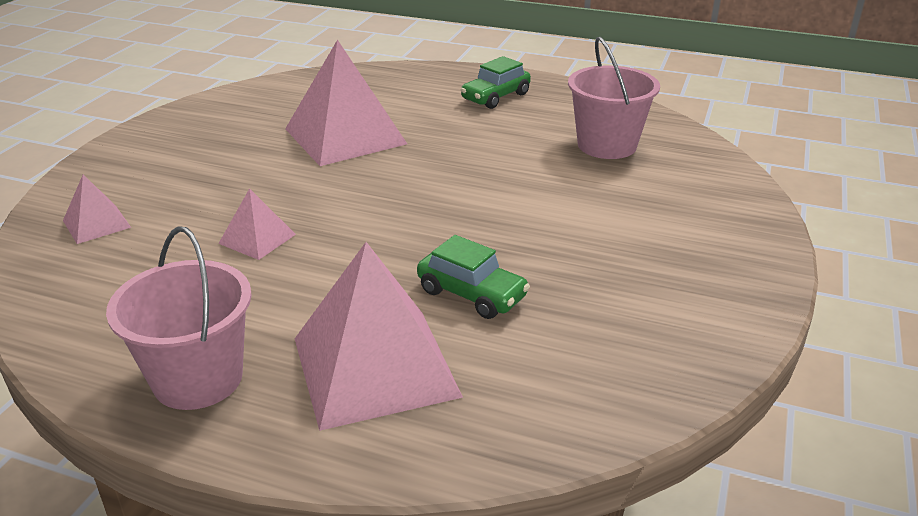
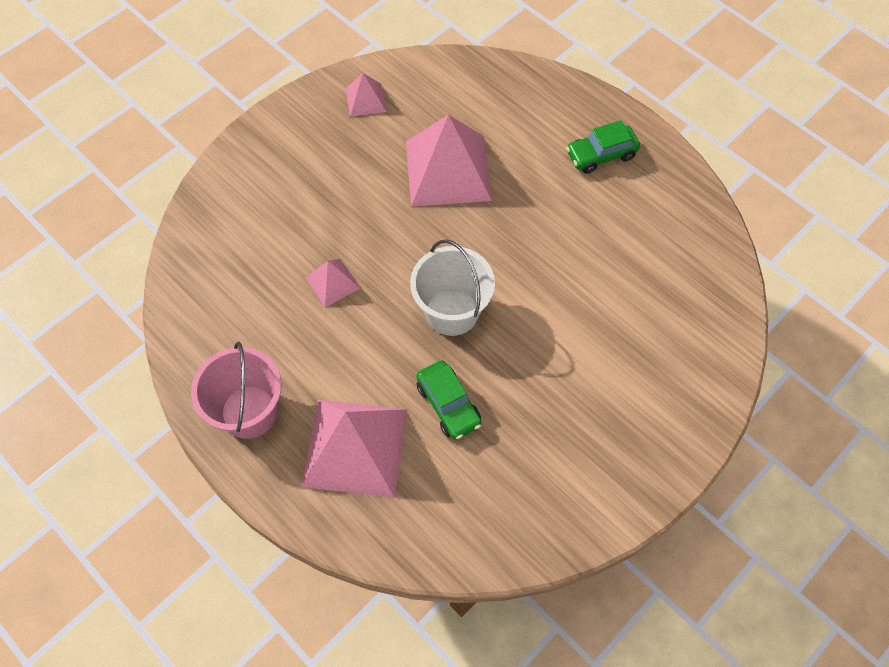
camera: 25 degrees right, 30 degrees up
pink pyramid [63,175,131,244] -> pink pyramid moved to [346,73,387,117]
pink bucket [568,37,660,159] -> none
none -> white bucket [410,239,495,336]

